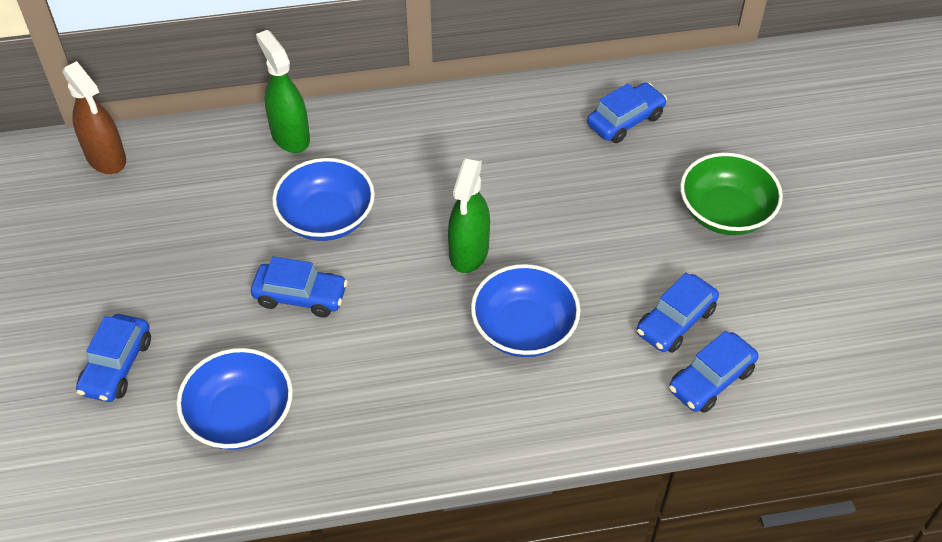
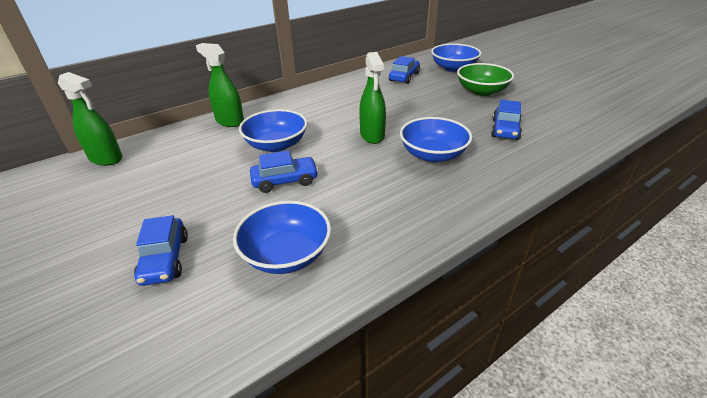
camera: 25 degrees left, 15 degrees down
brown spray bottle [63,61,126,174] -> green spray bottle [58,72,123,166]
blue car [669,331,758,413] -> none
none -> blue bowl [431,43,481,72]

